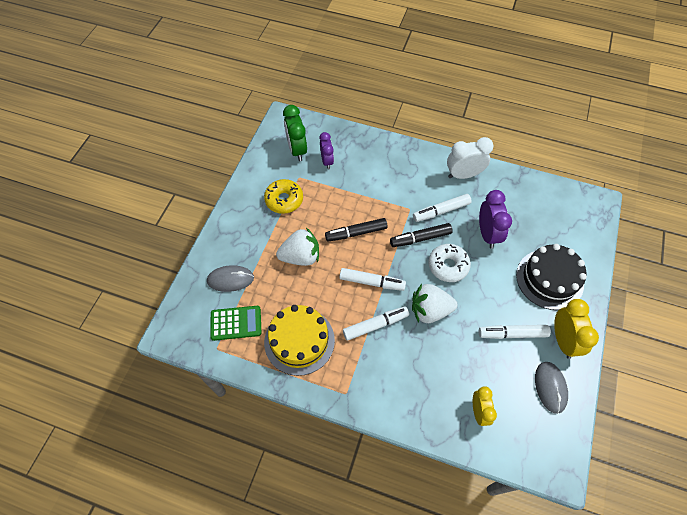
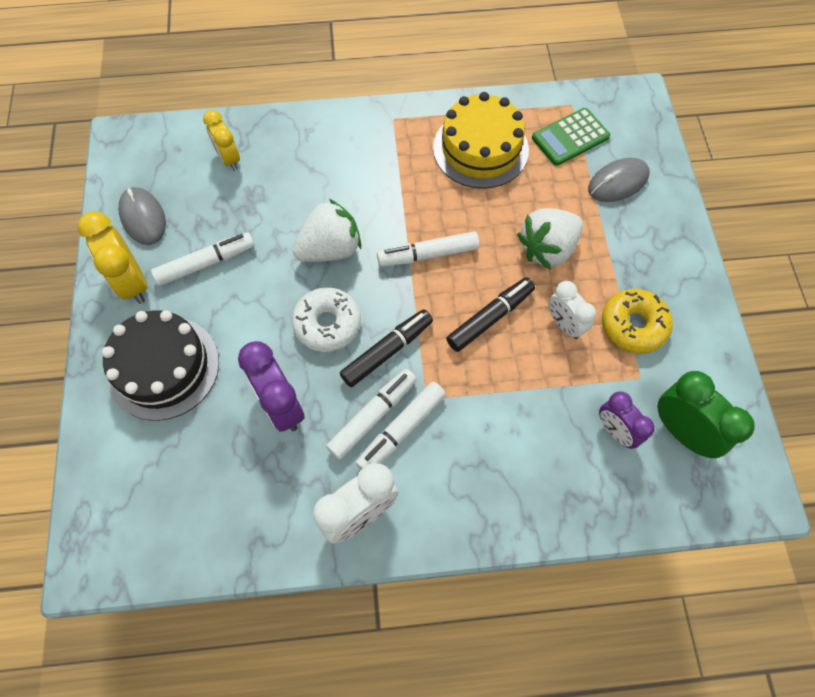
camera: 155 degrees right, 5 degrees up
white marker [343,306,409,341] -> white marker moved to [356,382,446,470]
none -> white clock [549,281,596,339]

